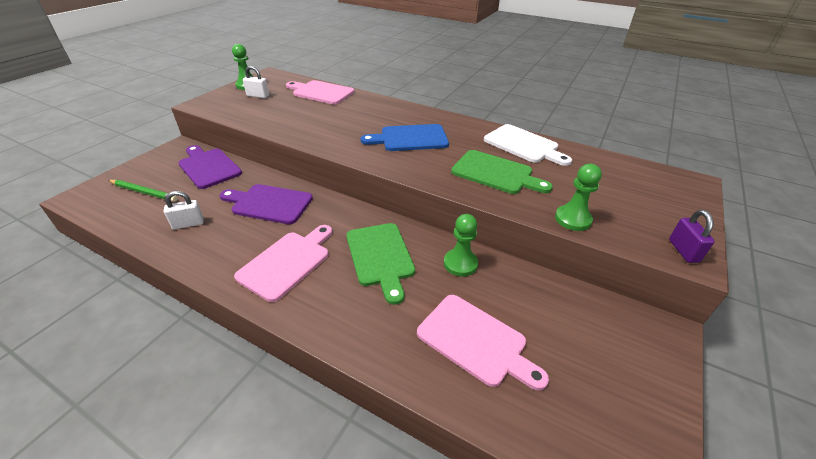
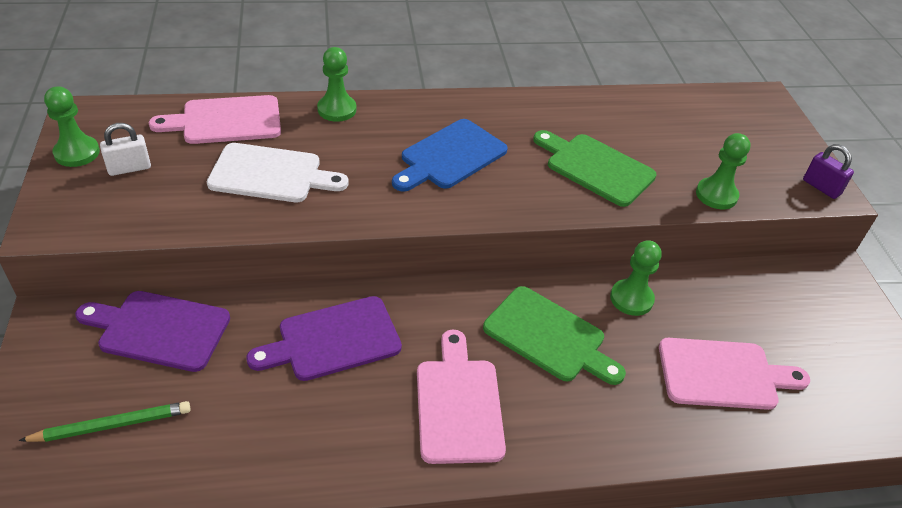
camera: 40 degrees left, 5 degrees up
white padlock [164,191,204,230] -> none
green cutting board [451,150,553,194] -> green cutting board turned 135 degrees counterclockwise [533,130,657,207]
white cutting board [484,124,572,166] -> white cutting board moved to [207,143,348,202]
none -> green pawn [317,47,356,122]

